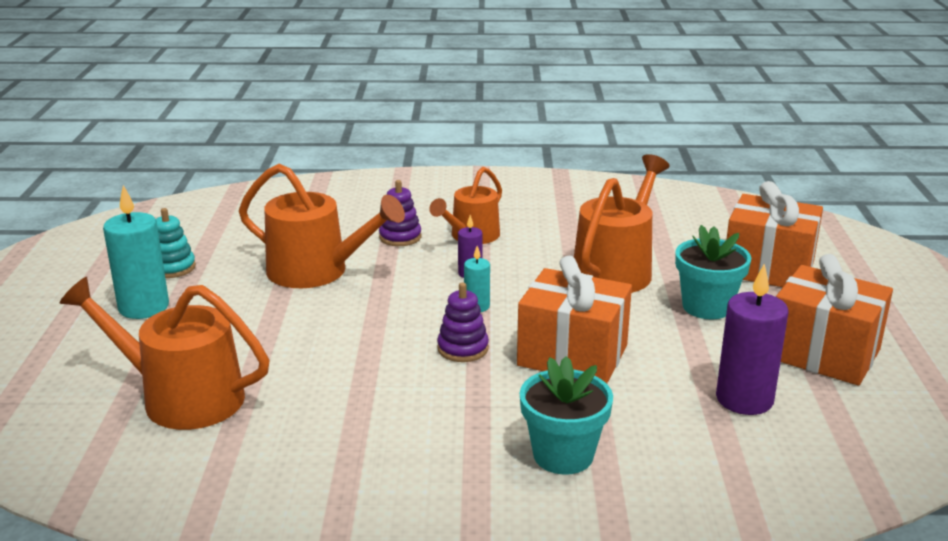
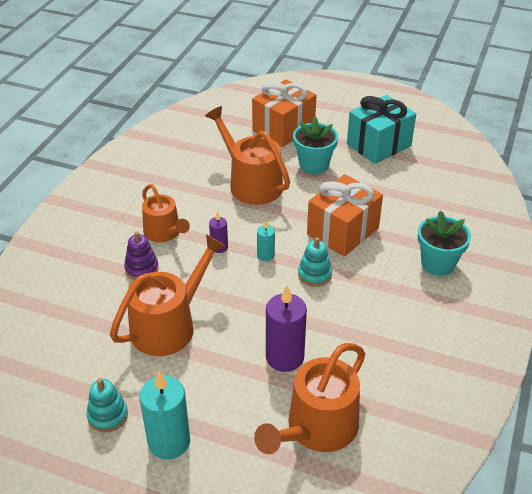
camera: 70 degrees left, 15 degrees up
purple stacking toy [437,282,489,362] -> turquoise stacking toy [298,237,332,287]
purple candle [716,263,789,415] -> purple candle moved to [266,285,307,372]
orange gift [776,254,893,385] -> turquoise gift [347,95,416,164]

